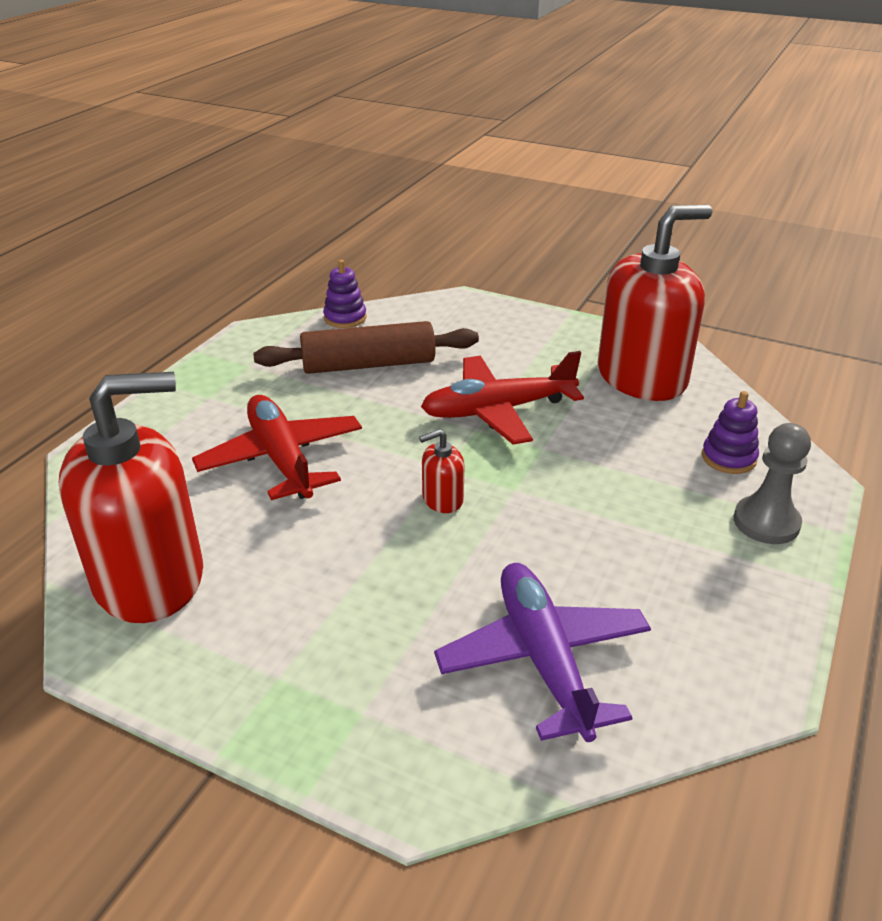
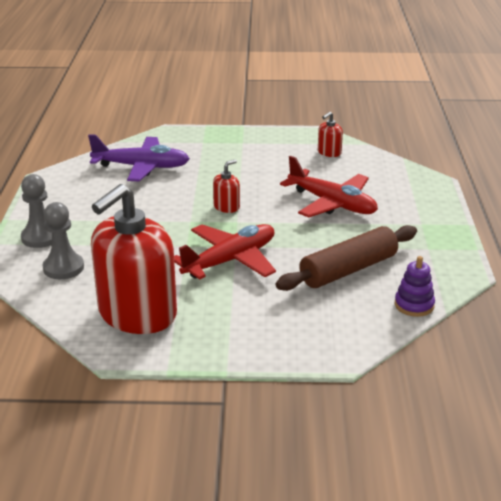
camera: 155 degrees right, 5 degrees down
red soap dispenser [59,372,203,623] -> red soap dispenser [318,112,343,157], size x0.41
purple plane [434,563,651,742] -> purple plane turned 45 degrees counterclockwise [88,134,190,182]
purple stacking toy [702,391,759,474] -> grey pawn [43,202,84,279]

